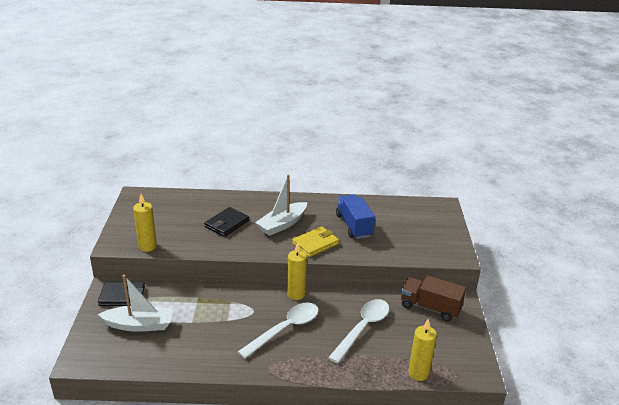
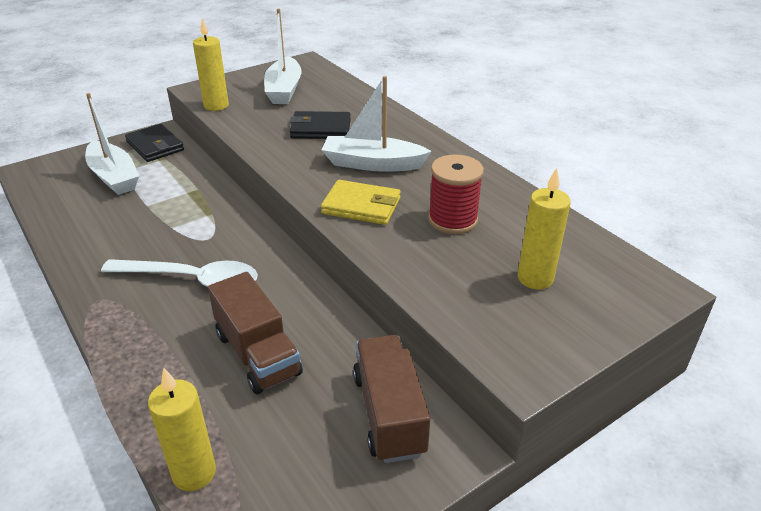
camera: 55 degrees right, 5 degrees up
yellow candle [287,242,307,300] -> yellow candle moved to [518,168,571,290]
white spoon [328,299,389,364] -> brown truck [208,272,303,394]
blue truck [336,195,375,239] -> red spool [428,154,484,234]
none -> white boat [264,8,302,104]

